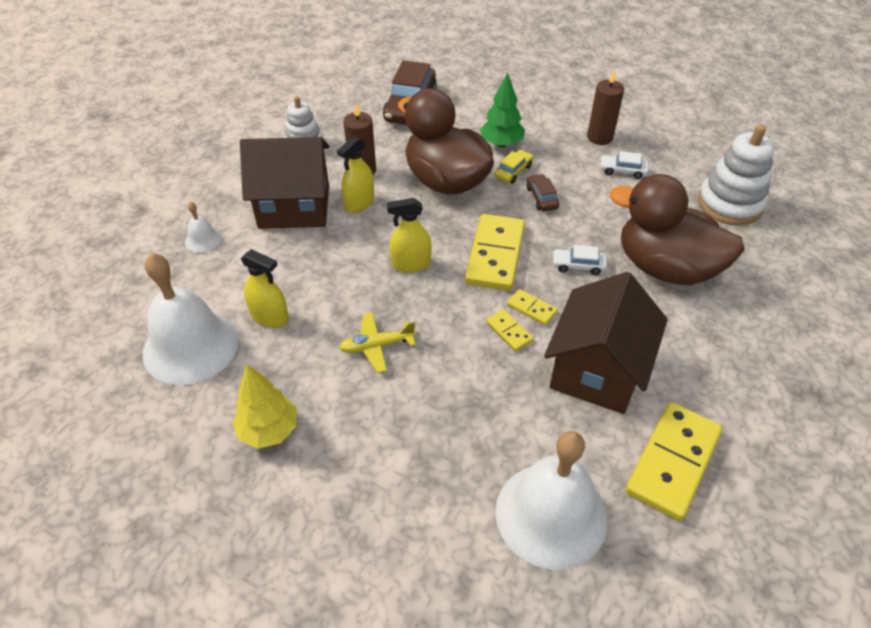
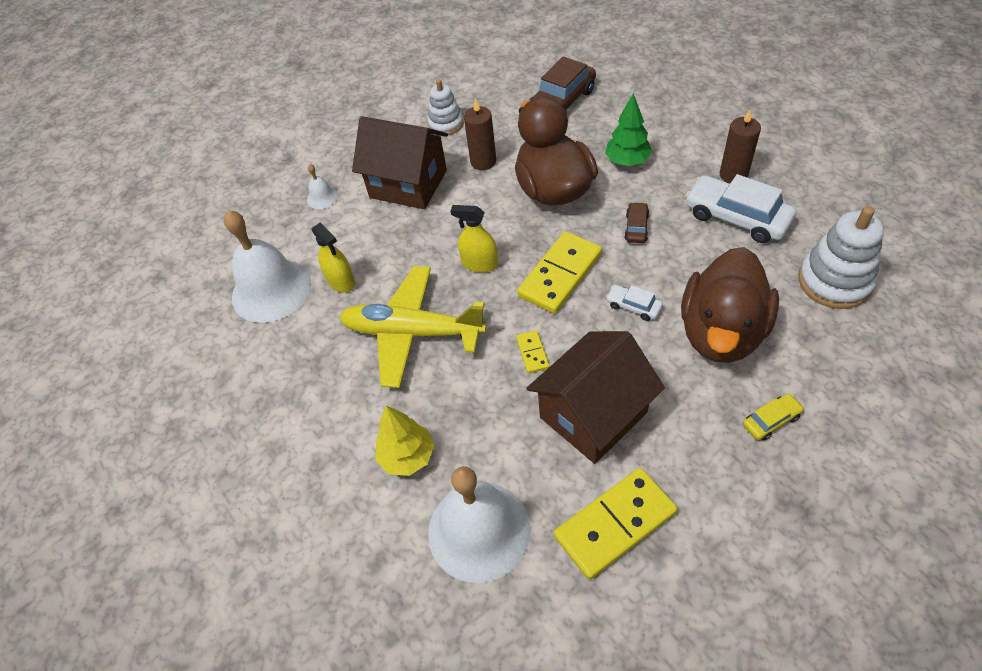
camera: 30 degrees right, 5 degrees up
yellow tree [232,364,297,449] -> yellow tree moved to [376,405,435,476]
yellow spray bottle [337,136,374,213] -> none
yellow plane [339,312,416,373] -> yellow plane [339,266,486,388], size x2.11
yellow car [494,150,533,183] -> yellow car moved to [743,393,804,441]
yellow domino [507,289,557,325] -> none
white car [600,151,649,179] -> white car [685,174,796,243], size x2.02
brown duck [610,174,745,285] -> brown duck turned 120 degrees counterclockwise [681,247,779,363]

